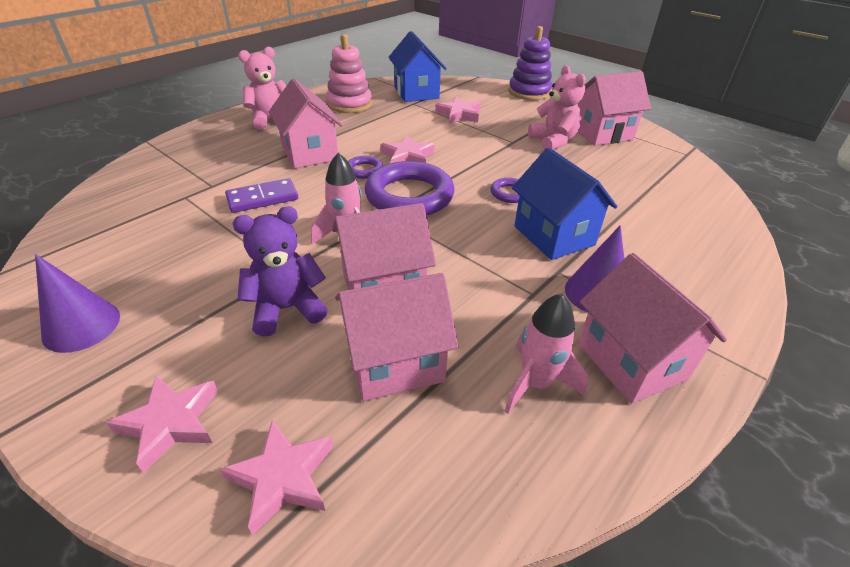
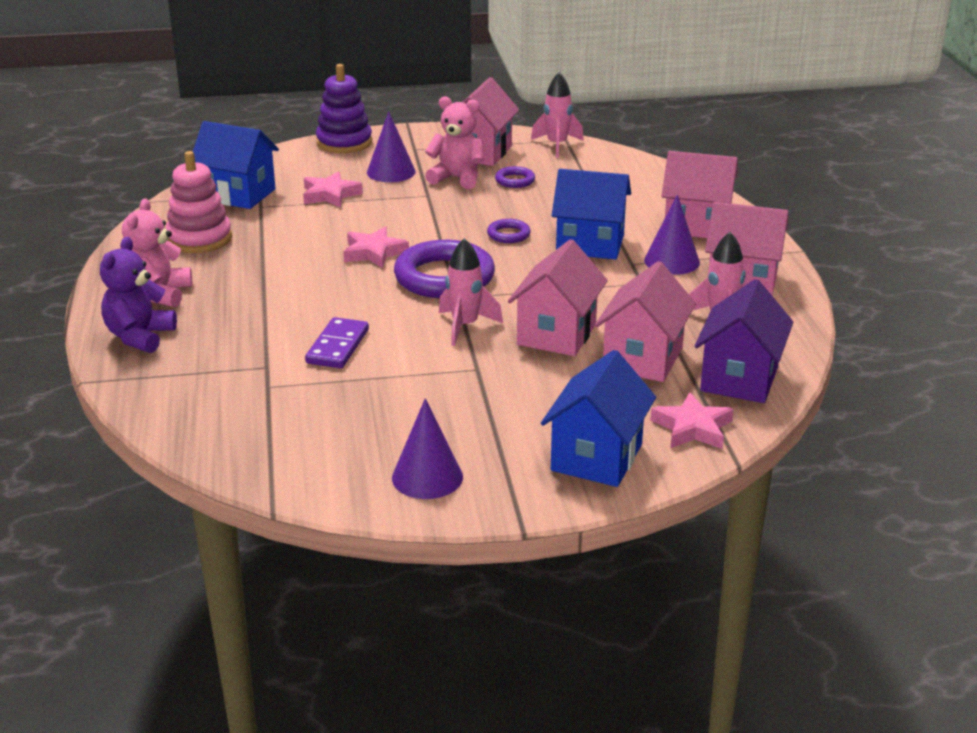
camera: 50 degrees left, 10 degrees down
pink star [106,375,218,473] -> blue house [541,350,656,487]
purple teddy bear [233,206,328,337] -> purple teddy bear moved to [100,237,177,353]
pink house [269,79,343,168] -> pink house moved to [662,151,738,238]
purple ring [348,156,383,179] -> purple ring moved to [495,166,535,188]
none -> purple cone [367,111,416,182]
none -> pink rocket [531,72,584,158]
none -> purple house [694,279,794,403]

